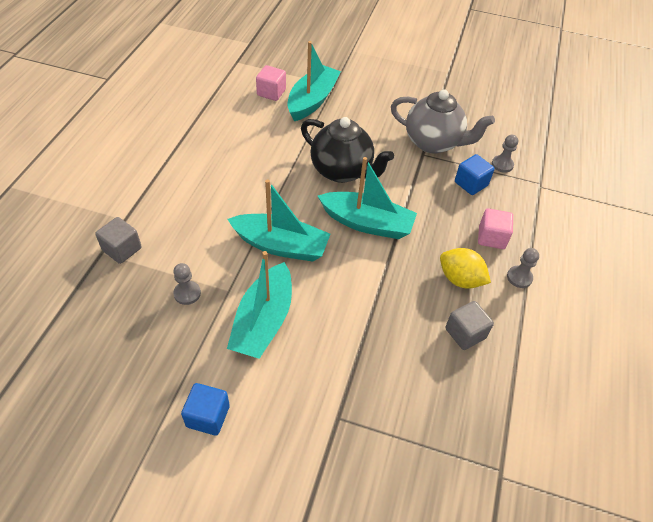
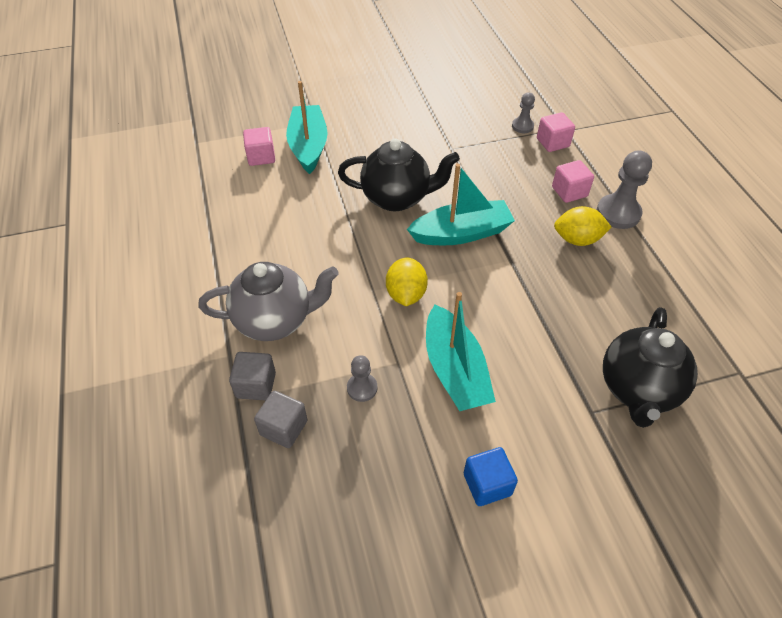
camera: 30 degrees left, 0 degrees up
turquoise boat [228,179,330,262] -> yellow lemon [386,258,428,306]
grey teapot [391,89,495,154] -> grey teapot moved to [198,262,339,341]
grey cube [445,301,494,350] -> grey cube moved to [254,391,307,448]
blue cube [455,154,495,195] -> none
grey pawn [507,248,539,288] -> grey pawn [597,150,652,229], size x1.75
none -> pink cube [537,112,575,152]
none -> black teapot [603,307,698,428]

